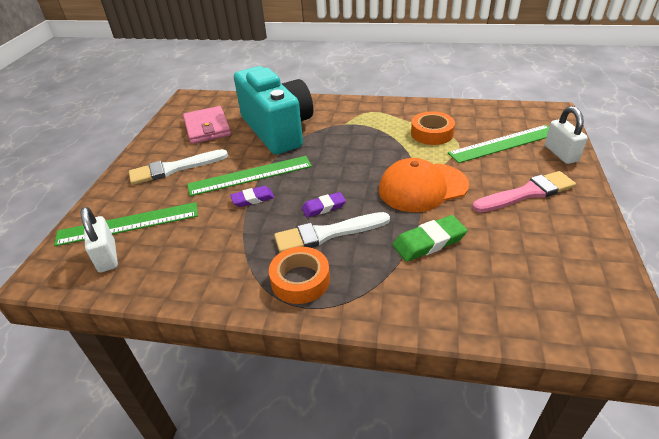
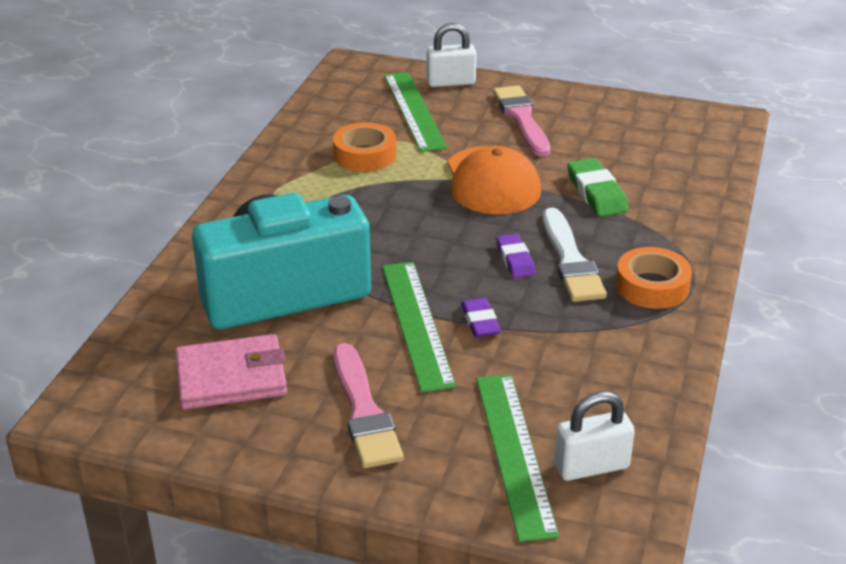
camera: 85 degrees left, 5 degrees down
white brush [129,149,228,185] -> pink brush [334,343,404,468]

